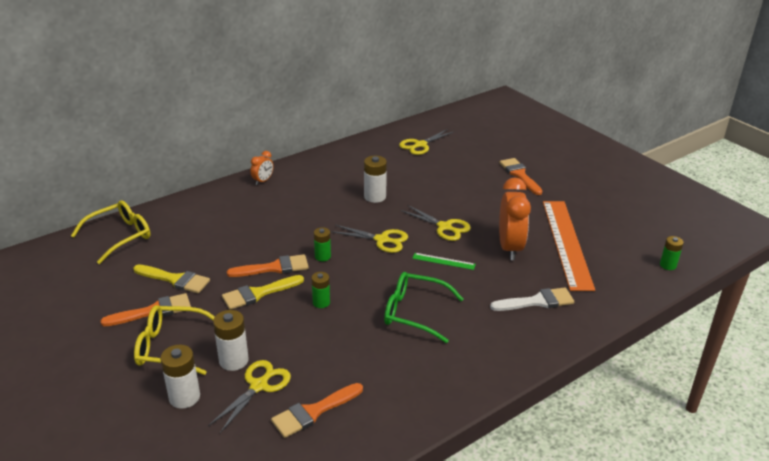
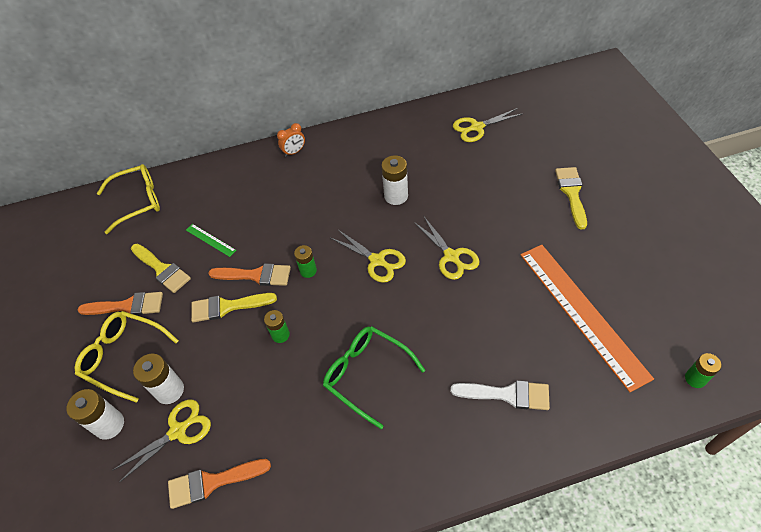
camera: 25 degrees right, 20 degrees up
green ruler [412,253,476,270] -> green ruler moved to [186,224,236,257]
orange brush [499,158,542,195] -> yellow brush [555,167,587,229]
orange clock [499,177,531,260] -> none
orange ruler [543,201,595,291] -> orange ruler turned 45 degrees counterclockwise [521,245,654,392]

